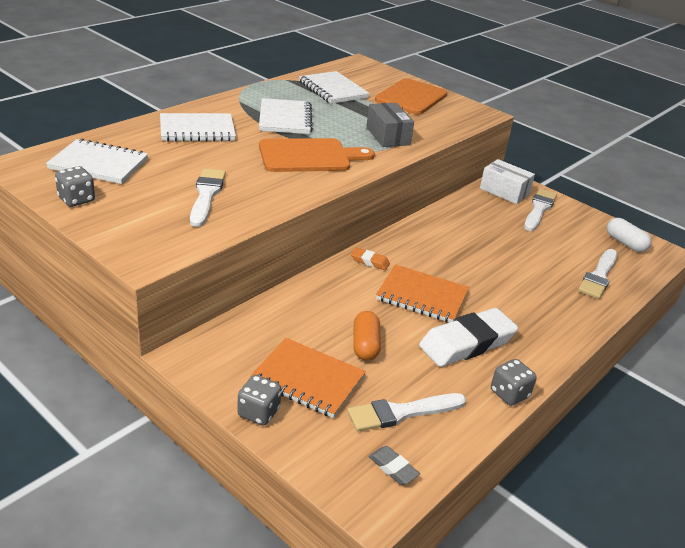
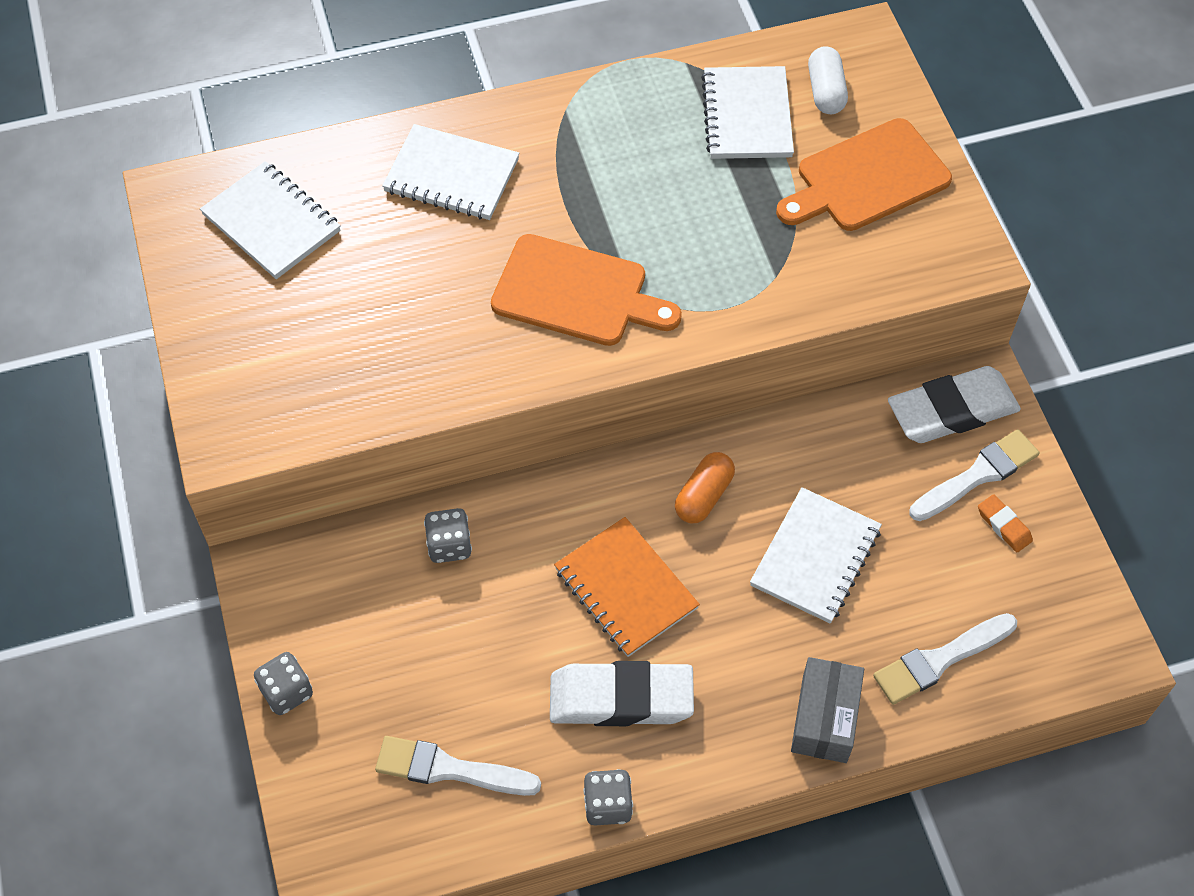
camera: 35 degrees right, 25 degrees up
grey dice [55,166,95,207] -> grey dice moved to [424,508,472,563]
white brush [190,168,226,227] -> none
orange notebook [250,338,366,418] -> none
white notebook [259,98,313,134] -> white notebook moved to [750,487,882,624]
orange eraser [351,248,390,270] -> orange eraser moved to [978,494,1033,552]
orange capsule [353,311,381,361] -> orange capsule moved to [675,452,735,523]
grey box [366,103,414,147] -> grey box moved to [791,657,864,763]
grey eraser [368,446,420,485] -> none
white box [480,159,535,204] -> white eraser [888,366,1021,443]
white capsule [607,218,652,252] -> white capsule moved to [808,46,848,114]

